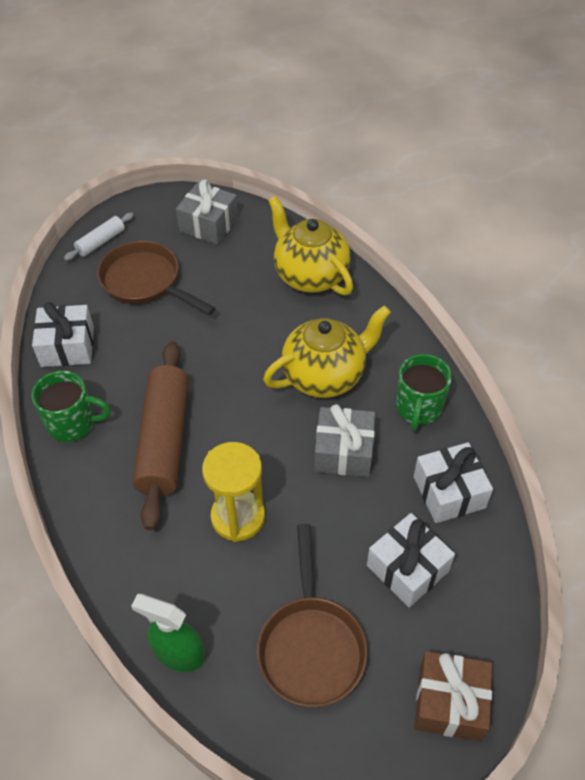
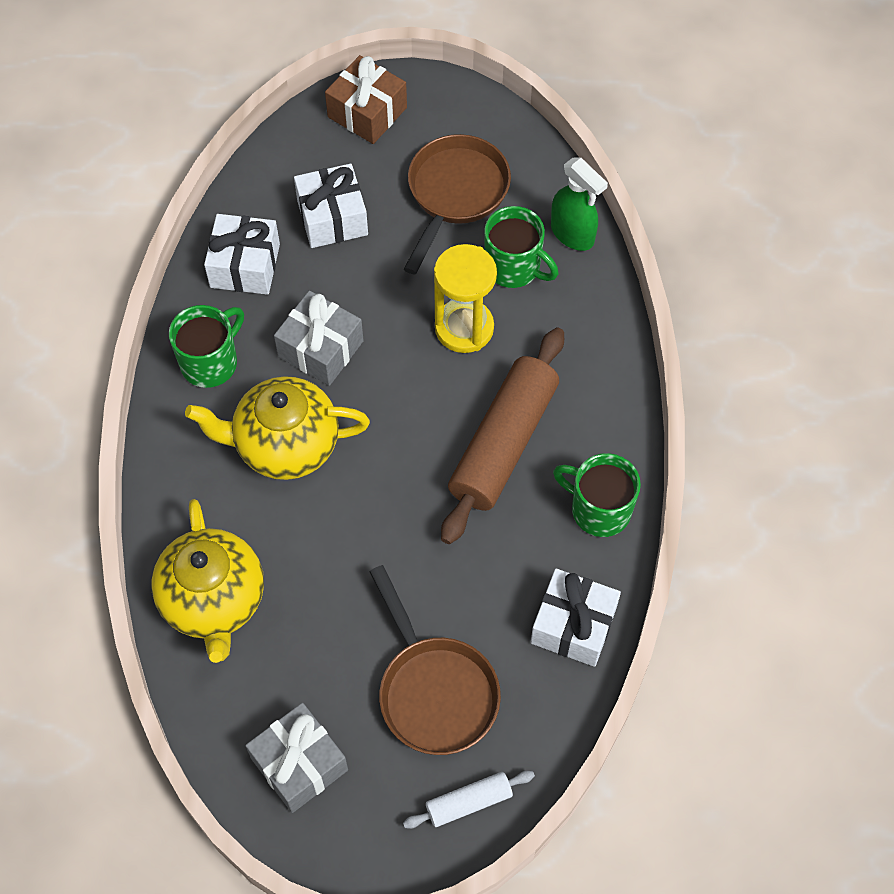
camera: 155 degrees left, 10 degrees up
none -> green mug [484,206,559,288]

